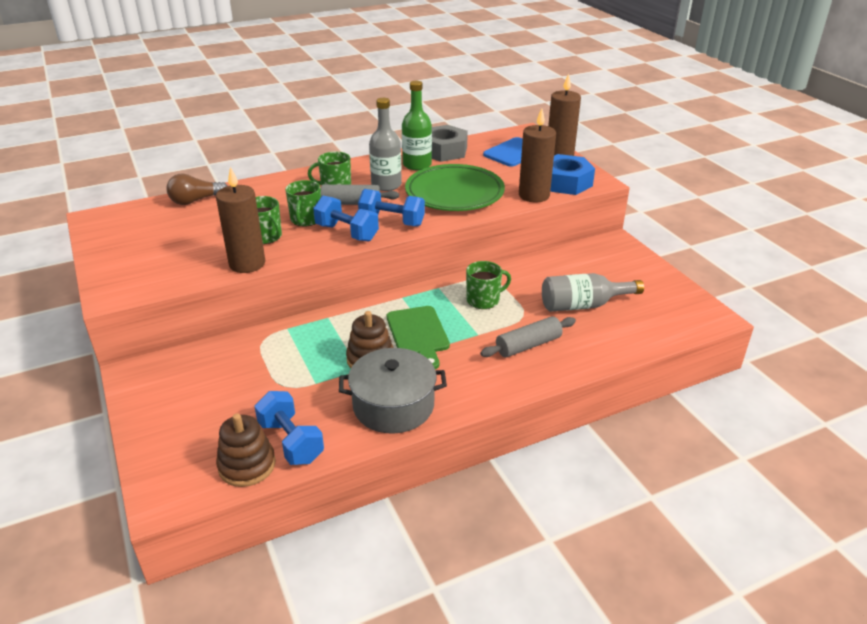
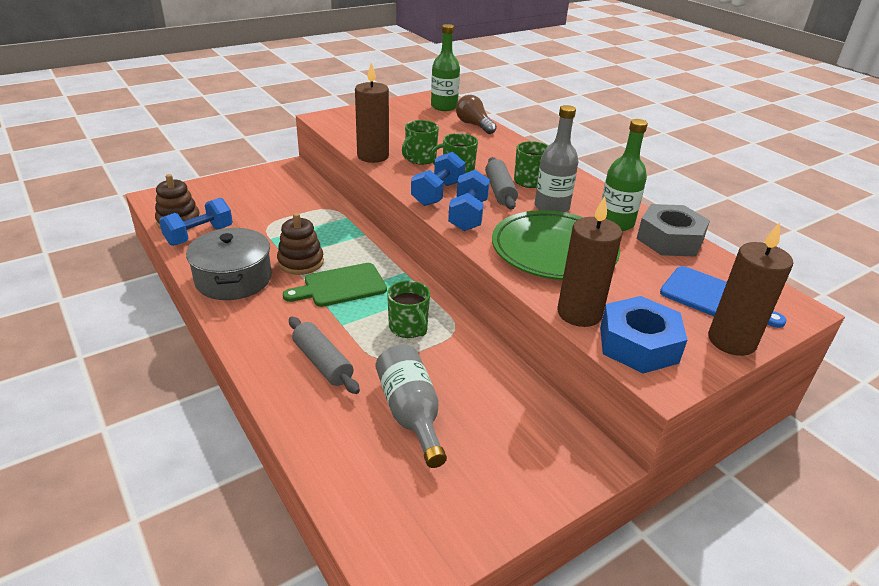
camera: 80 degrees right, 0 degrees up
none -> green bottle [431,24,460,111]

